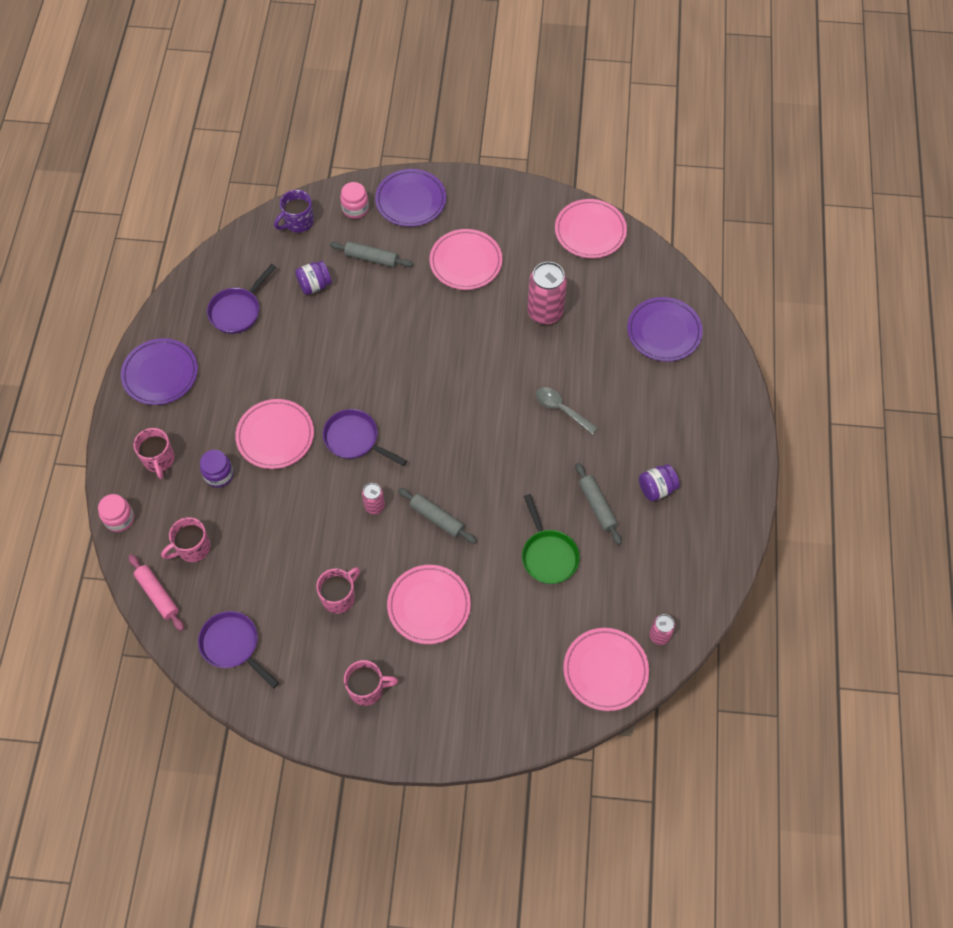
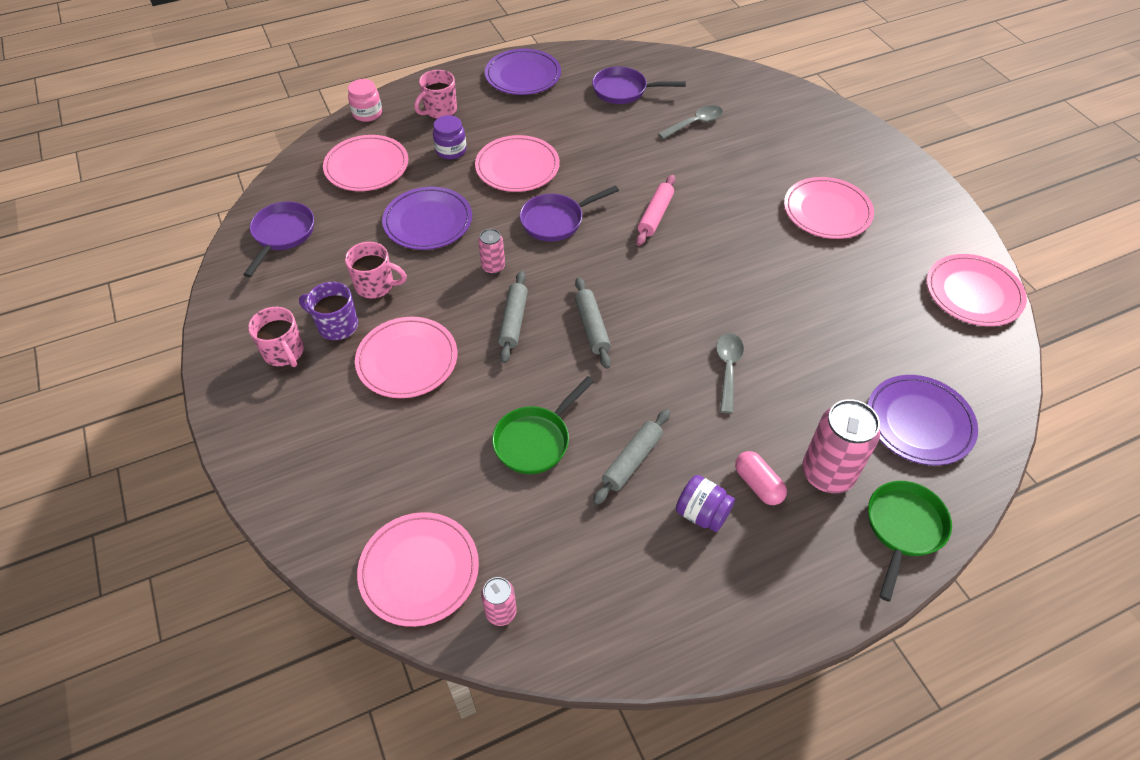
camera: 60 degrees right, 10 degrees down
pink rolling pin [129,554,184,631] -> pink rolling pin moved to [636,175,675,246]
pink mug [161,517,211,562] -> pink plate [323,135,408,191]
purple mug [274,190,314,233] -> purple mug moved to [299,282,358,340]
purple jar [295,261,332,295] -> grey spoon [658,105,723,139]
purple pan [323,409,407,466] -> purple pan turned 120 degrees counterclockwise [520,185,619,242]
grey rolling pin [330,241,413,267] -> grey rolling pin moved to [575,277,611,369]
pink jar [340,182,369,219] -> none
purple plate [375,169,446,227] -> purple plate moved to [382,187,472,250]
pink can [527,262,567,325] -> pink can moved to [802,399,880,493]
none -> pink capsule [735,451,787,505]
none -> green pan [868,481,952,602]

